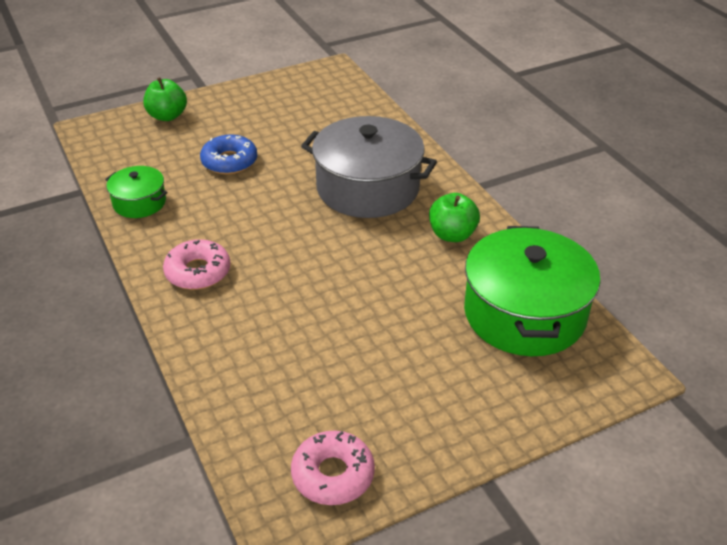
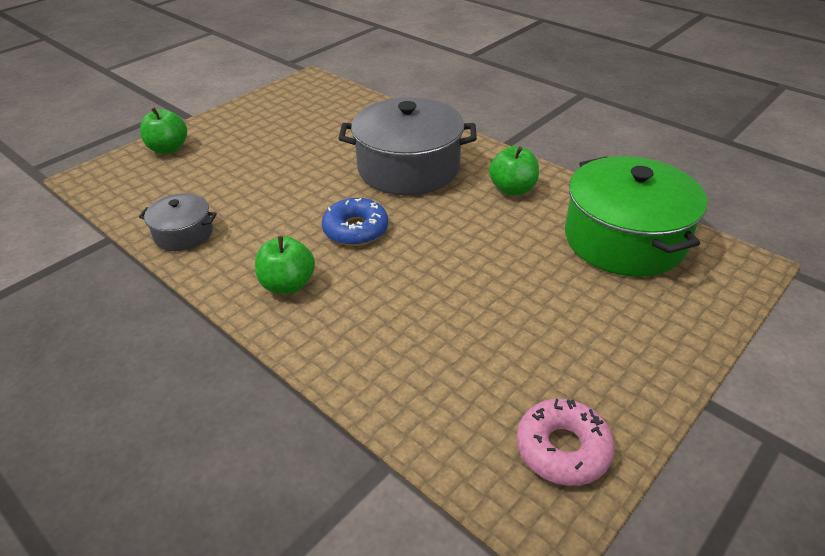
camera: 20 degrees left, 0 degrees up
green pot [105,166,167,218] -> grey pot [139,193,217,251]
pink donut [163,239,230,290] -> green apple [255,236,315,294]
blue donut [200,134,257,174] -> blue donut moved to [322,198,388,246]

